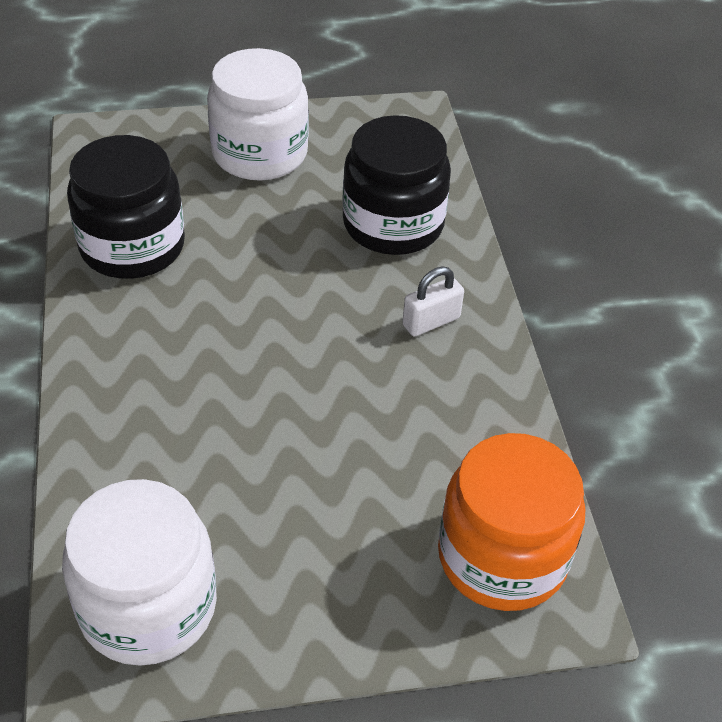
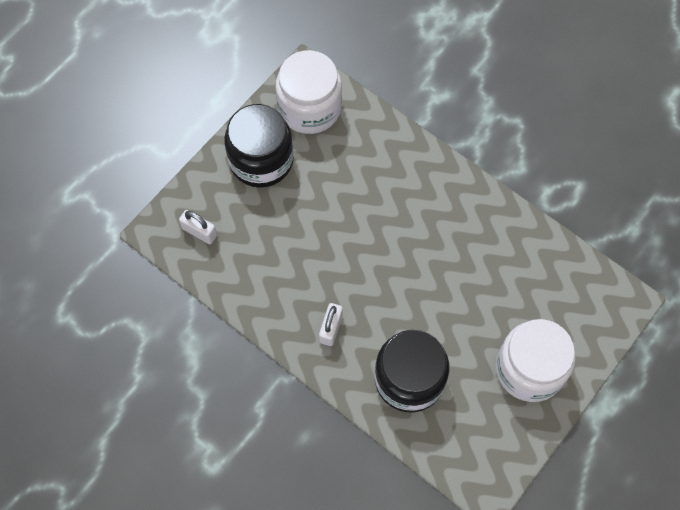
camera: 140 degrees right, 20 degrees up
black jar [67,135,185,279] -> black jar moved to [224,104,294,188]
orange jar [438,433,585,611] -> white padlock [179,210,217,244]

